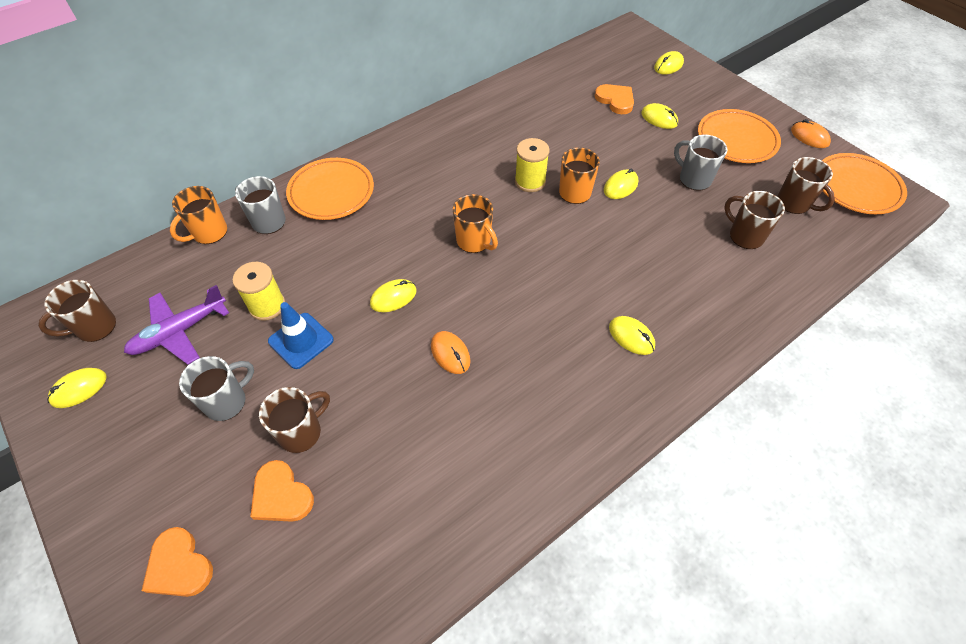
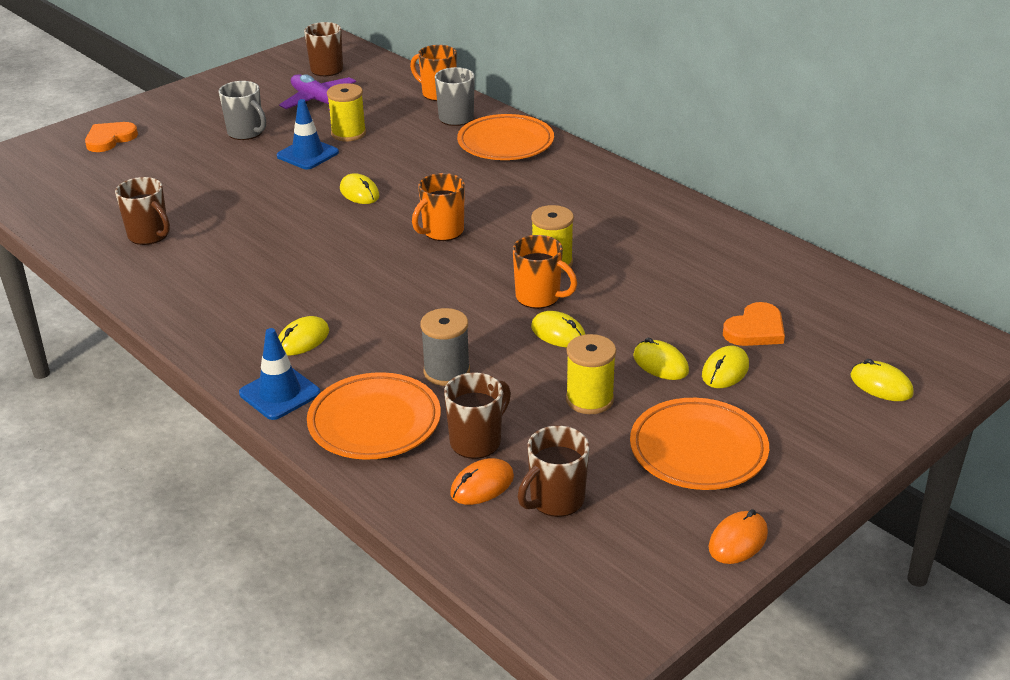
camera: 85 degrees right, 20 degrees down
yellow mouse [47,368,107,408] -> yellow mouse moved to [633,337,689,380]
orange heart [250,460,314,522] -> none
brown mug [259,387,330,453] -> brown mug moved to [115,177,170,245]
orange mouse [431,331,470,374] -> orange mouse moved to [450,458,514,505]
grey mug [674,135,727,191] -> yellow spool [566,334,616,414]
orange plate [822,153,907,214] -> orange plate moved to [307,372,441,460]
none -> blue traffic cone [239,328,320,420]
none -> grey spool [420,308,470,386]

